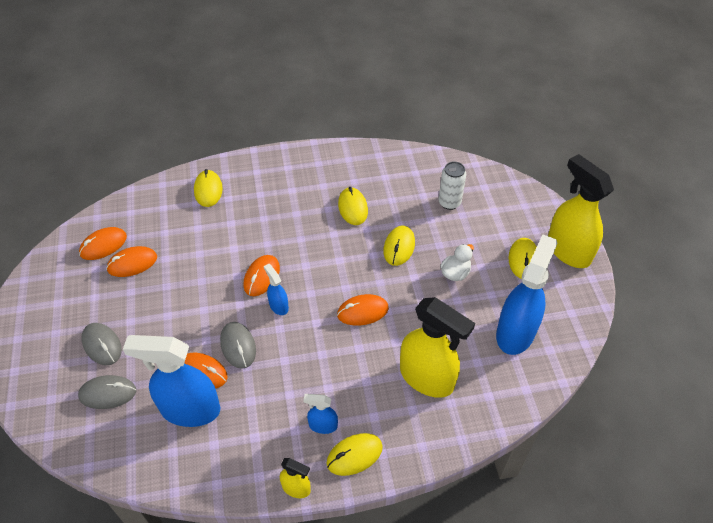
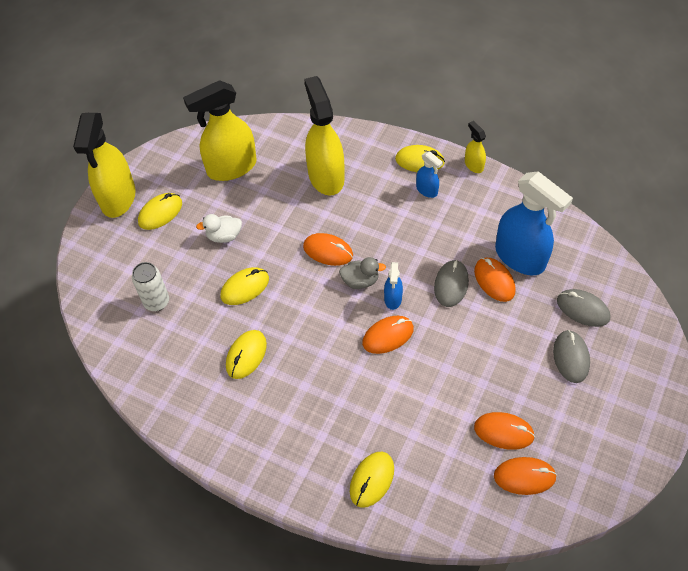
camera: 140 degrees left, 5 degrees up
blue spray bottle [496,235,557,355] -> yellow spray bottle [183,80,257,181]
none -> grey duck [339,257,386,289]

